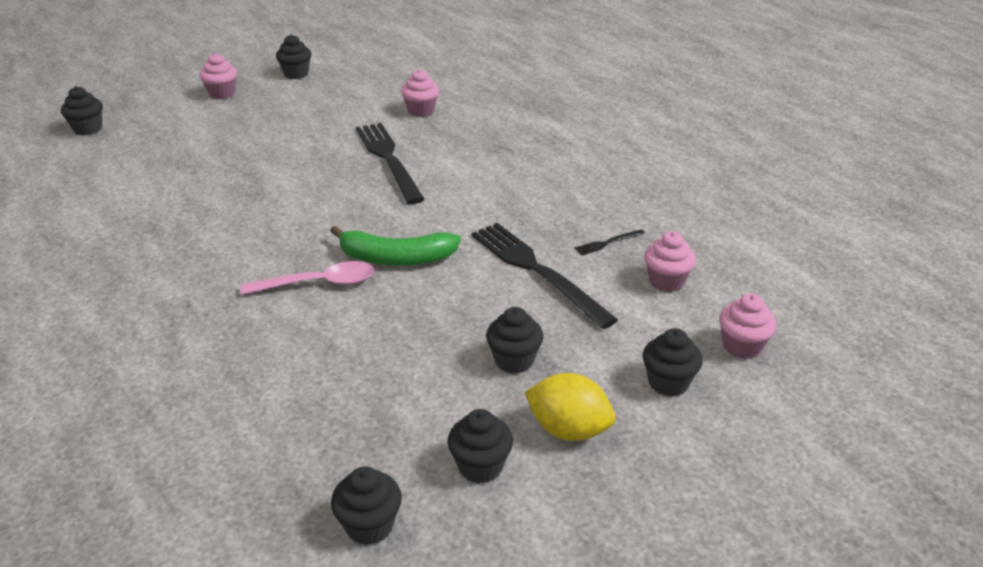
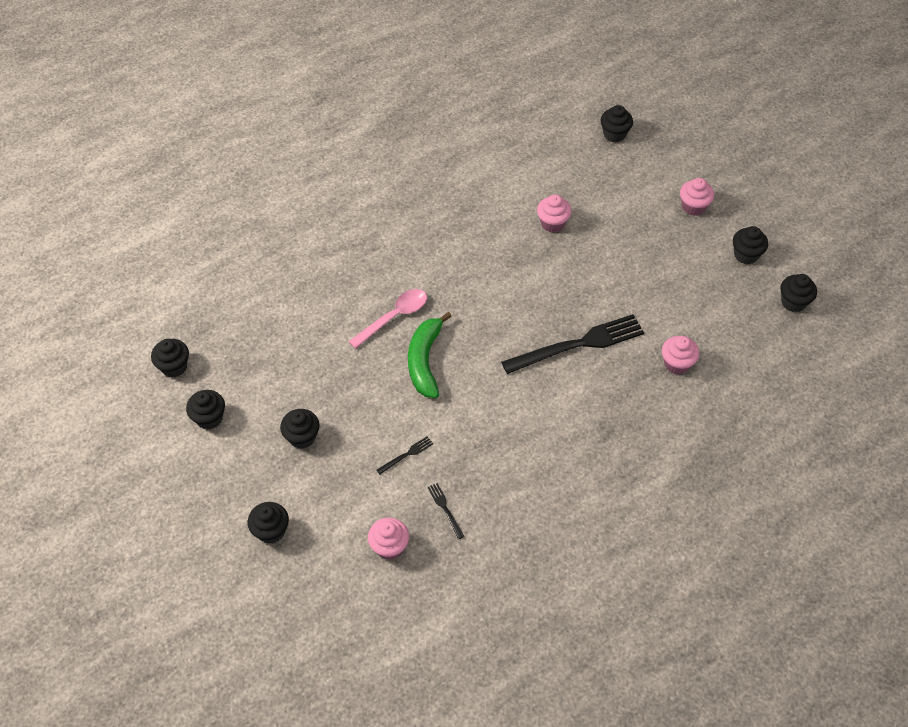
camera: 90 degrees right, 20 degrees up
pink spoon [240,261,374,295] -> pink spoon turned 120 degrees counterclockwise [348,289,427,349]
black fork [471,223,618,329] -> black fork [377,436,433,474], size x0.40
yellow lemon [524,373,615,441] -> none
pink cupcake [719,293,777,359] -> pink cupcake moved to [537,195,571,233]
none -> black cupcake [780,274,817,312]

